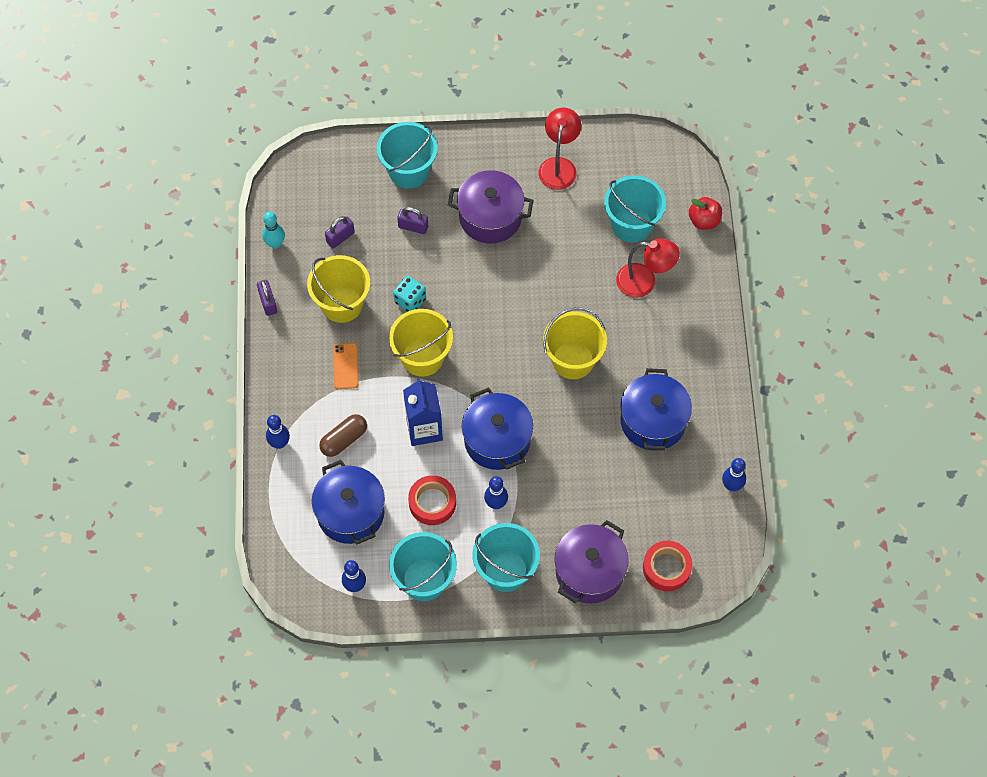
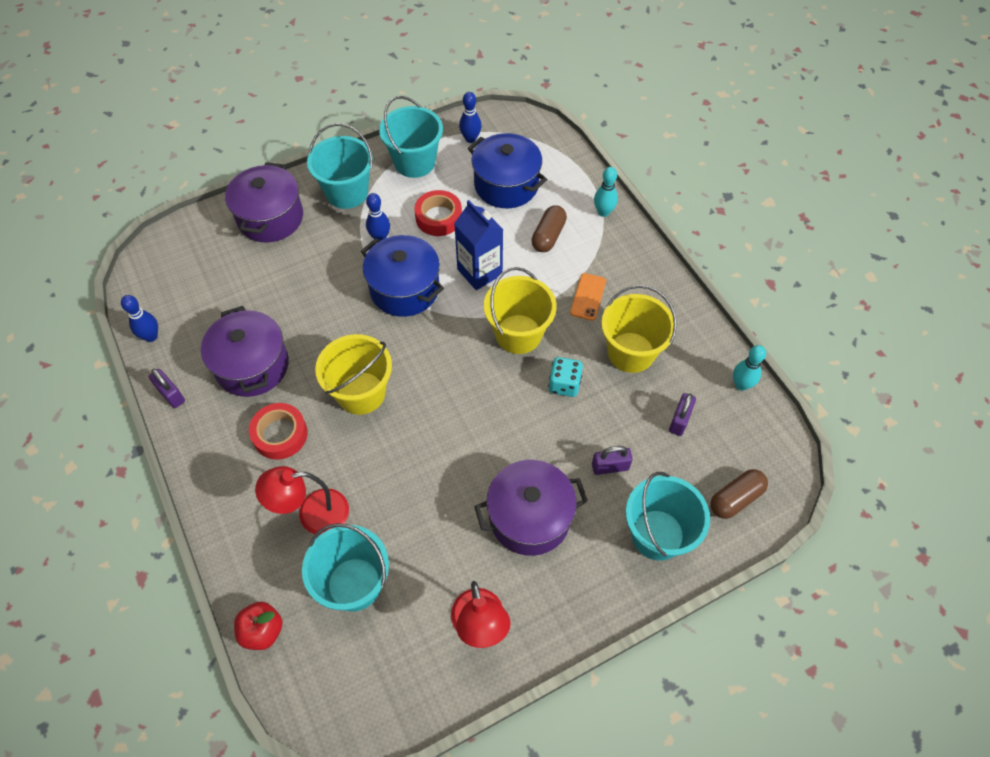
camera: 155 degrees right, 5 degrees down
purple padlock [257,280,277,316] -> purple padlock moved to [149,369,185,408]
blue bowling pin [266,415,290,449] -> turquoise bowling pin [594,167,618,217]
orange phone [333,343,359,389] -> orange phone turned 45 degrees clockwise [570,273,606,321]
blue pot [620,368,692,450] -> purple pot [201,306,289,397]
red tape [643,541,692,591] -> red tape moved to [249,403,308,460]
none -> brown capsule [711,469,768,519]

